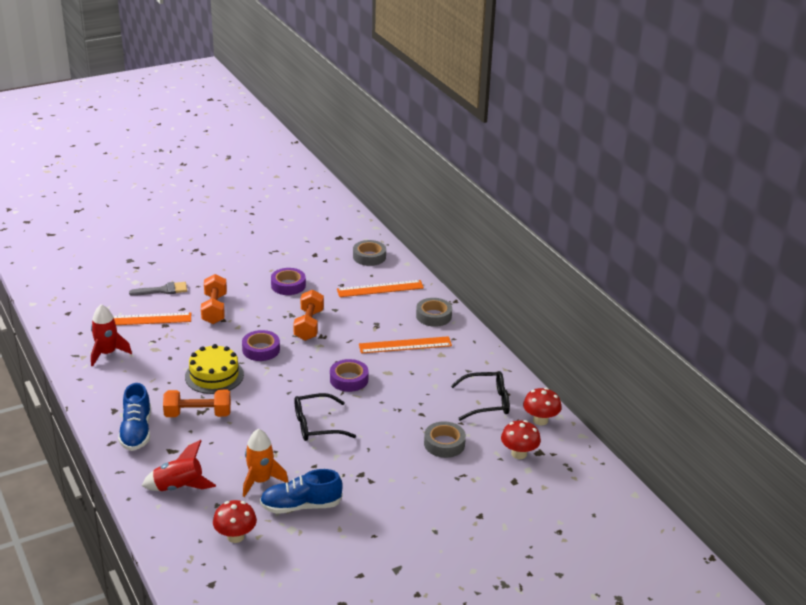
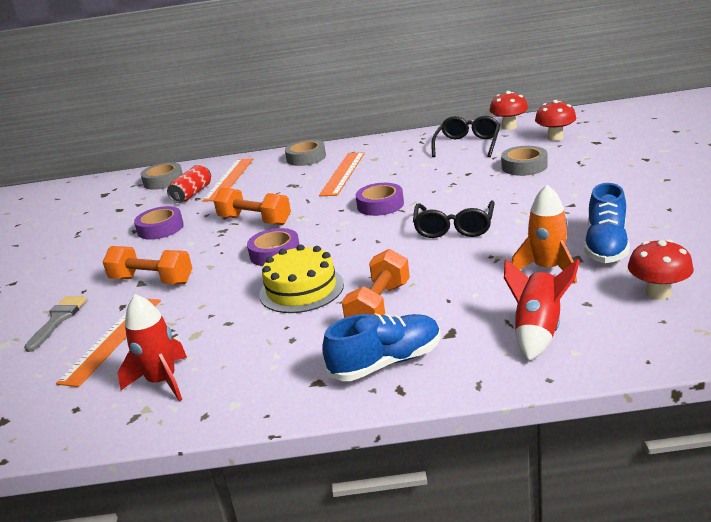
camera: 60 degrees left, 5 degrees down
blue shoe [118,383,151,451] -> blue shoe turned 45 degrees counterclockwise [322,313,441,381]
none -> red can [167,165,211,203]

